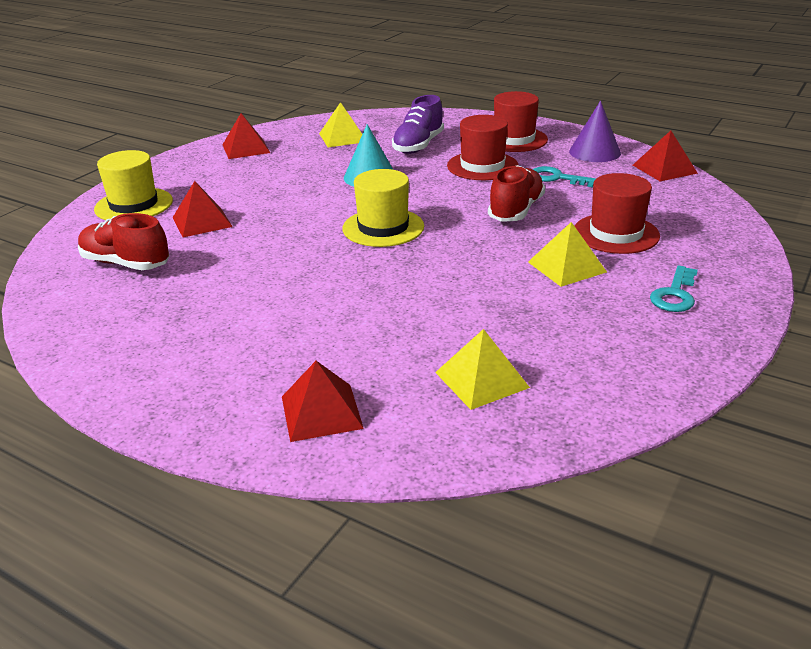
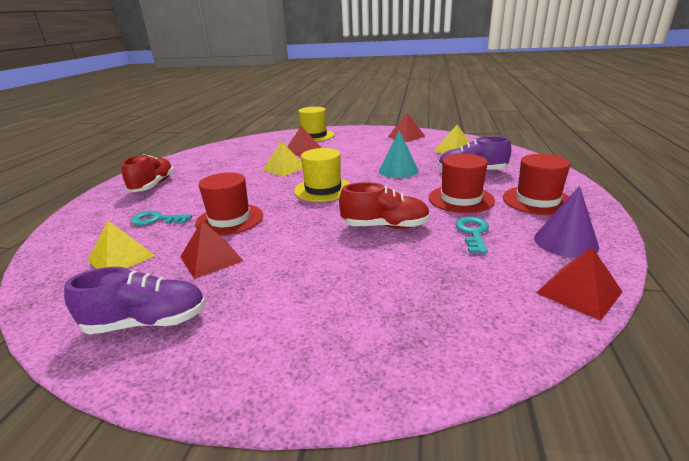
camera: 70 degrees right, 5 degrees down
red shoe [78,213,169,270] -> red shoe moved to [121,154,174,192]
red pyramid [282,361,364,442] -> red pyramid moved to [180,220,243,279]
yellow pyramid [528,222,607,287] -> yellow pyramid moved to [263,141,303,177]
red hat [575,173,660,254] -> red hat moved to [195,172,263,236]
turquoise key [650,265,698,312] -> turquoise key moved to [131,211,192,225]
none -> purple shoe [64,267,206,334]

